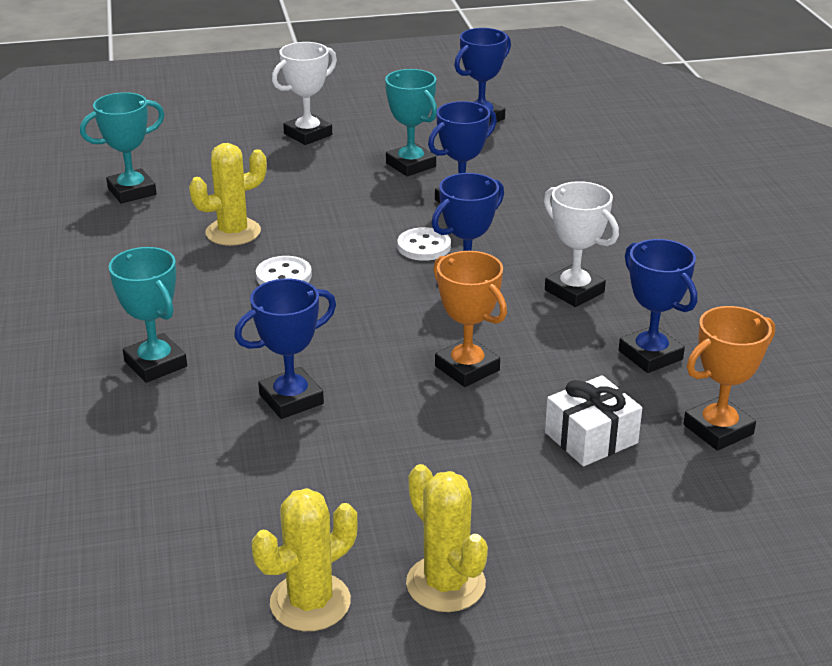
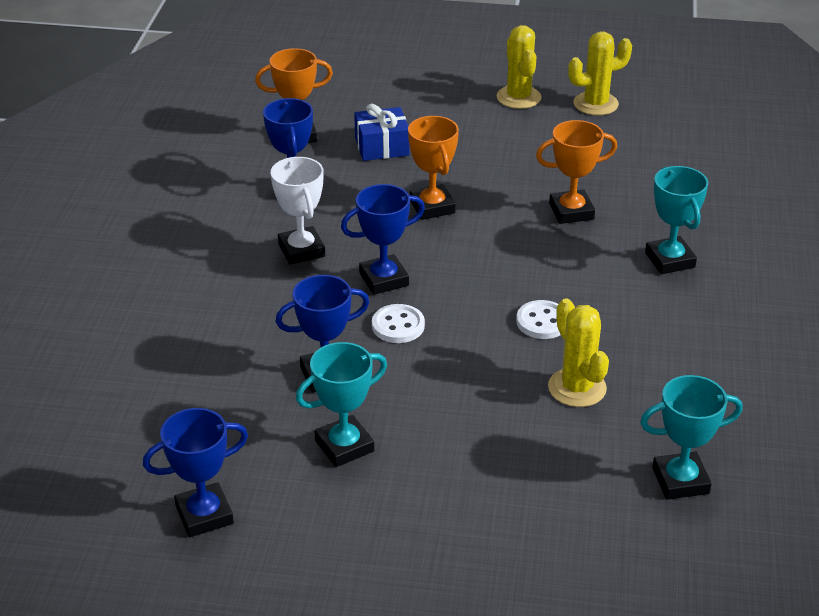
camera: 160 degrees left, 5 degrees up
yellow cactus [189,143,267,246] -> yellow cactus turned 75 degrees clockwise [548,298,609,407]
blue trophy [234,279,336,419] -> orange trophy [536,120,617,224]
white trophy [272,42,337,145] -> none
turquoise trophy [385,69,437,176] -> turquoise trophy turned 75 degrees clockwise [296,342,387,467]
white gift [545,375,642,466] -> blue gift [354,104,410,161]

